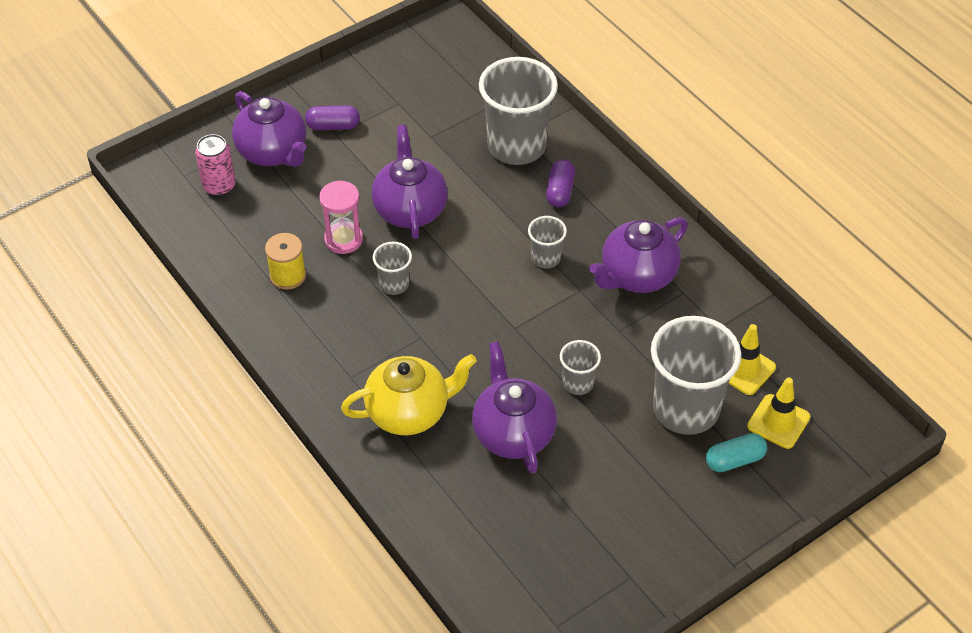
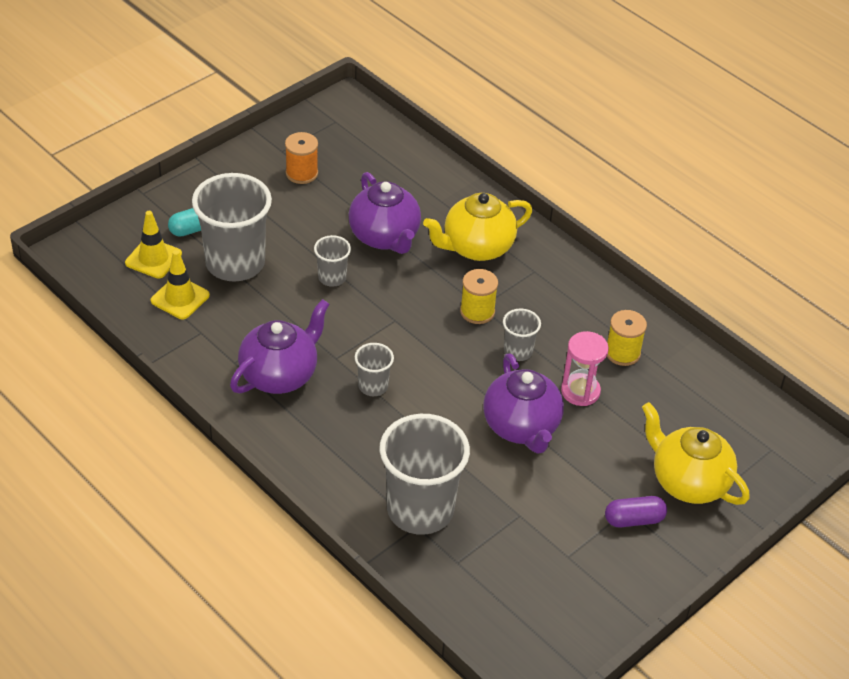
camera: 170 degrees right, 5 degrees down
pink can [195,134,236,196] -> none
purple teapot [232,91,306,167] -> yellow teapot [642,402,750,505]
purple capsule [546,159,575,207] -> none
none -> orange spool [285,132,318,184]
none -> yellow spool [460,269,498,324]

